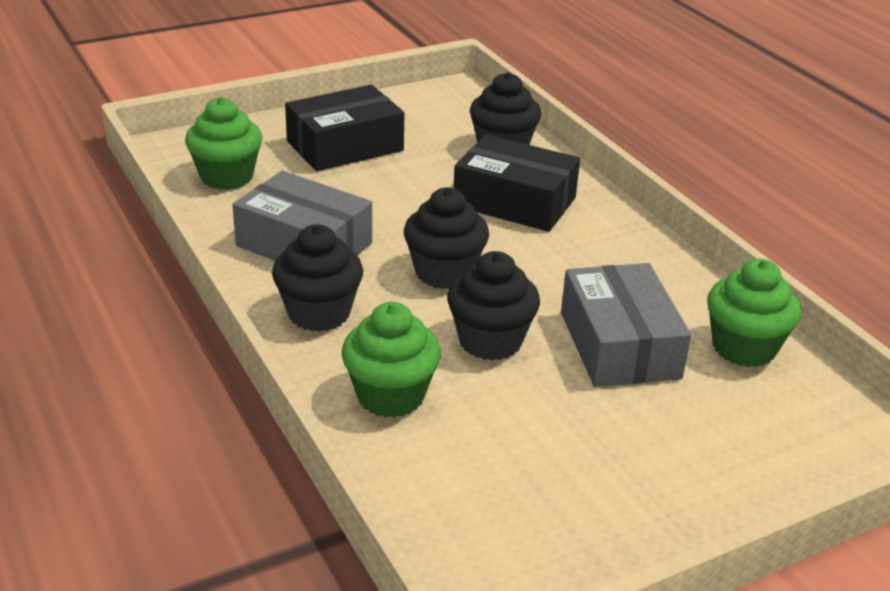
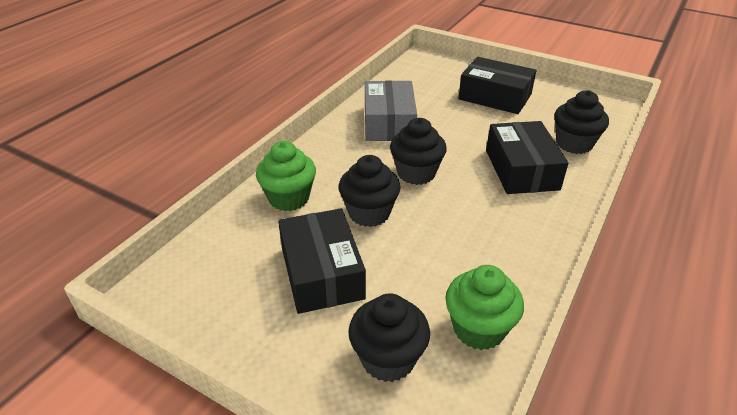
camera: 60 degrees right, 5 degrees up
green cupcake [185,97,262,190] -> none
black cupcake [272,225,363,332] -> black cupcake moved to [348,293,430,382]
grey box [561,263,691,387] -> none
none -> black box [278,208,366,314]

